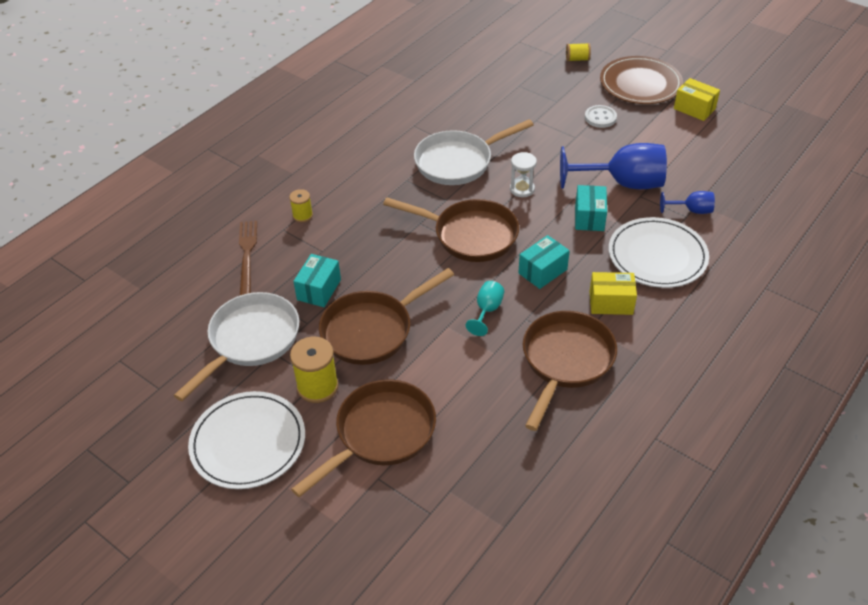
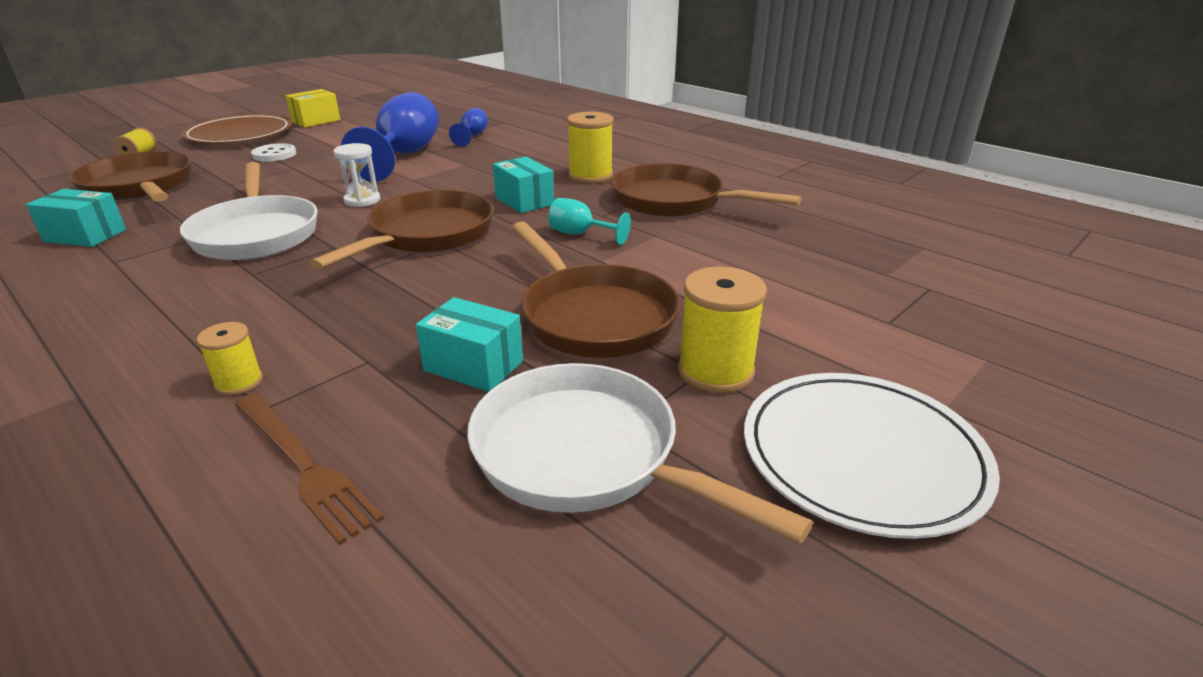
camera: 85 degrees left, 15 degrees down
brown fork [239,221,257,295] -> brown fork turned 135 degrees counterclockwise [234,393,384,545]
brown pan [291,379,436,497] -> brown pan moved to [69,151,191,202]
turquoise box [575,185,607,231] -> turquoise box moved to [26,189,126,247]
yellow box [589,272,637,315] -> yellow spool [567,111,614,183]
white plate [609,217,709,288] -> none

